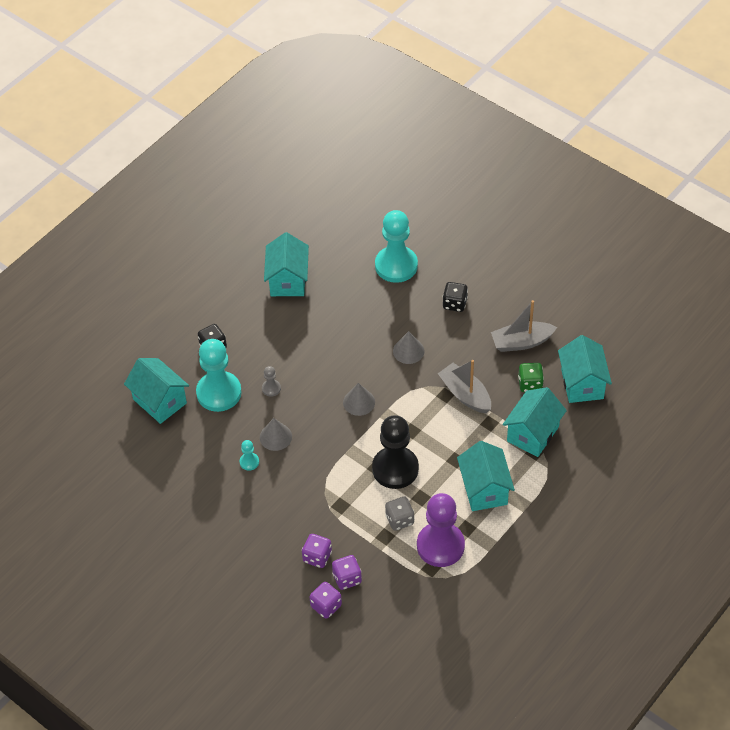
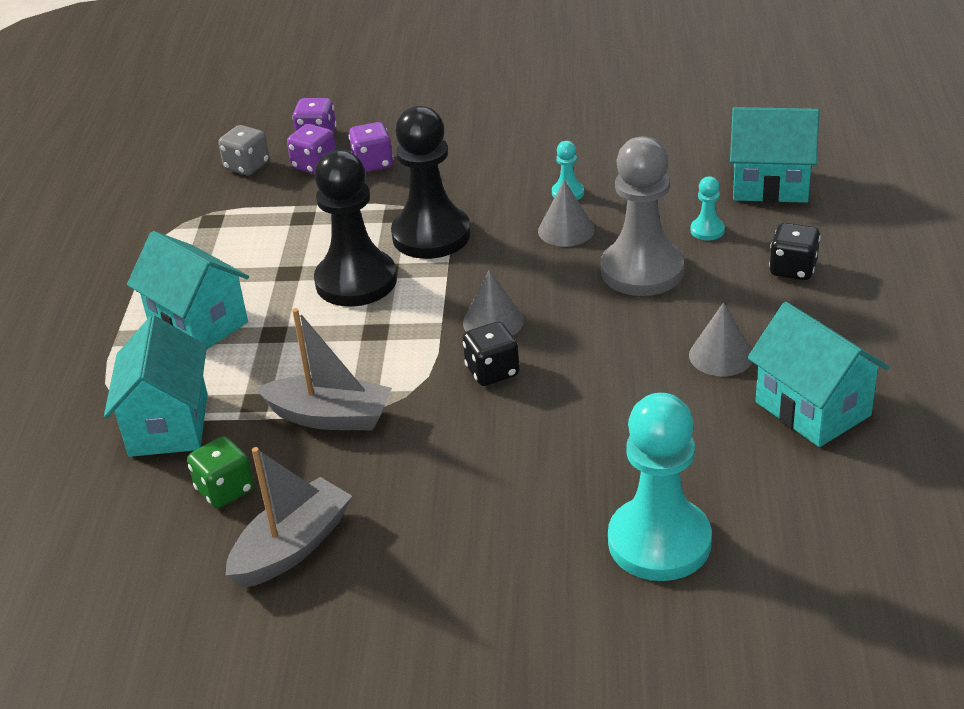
camera: 145 degrees right, 15 degrees down
turquoise pawn [196,339,242,412] -> turquoise pawn [690,176,725,240], size x0.42
grey pawn [262,366,281,397] -> grey pawn [601,136,684,296], size x2.36
grey dice [385,497,414,531] -> grey dice moved to [218,125,269,175]
grey cone [393,331,425,364] -> grey cone moved to [689,302,752,376]
purple pawn [417,493,465,567] -> none
black dice [443,282,468,312] -> black dice moved to [463,322,519,386]
turquoise house [558,335,612,403] -> none
none -> black pawn [391,106,471,259]

